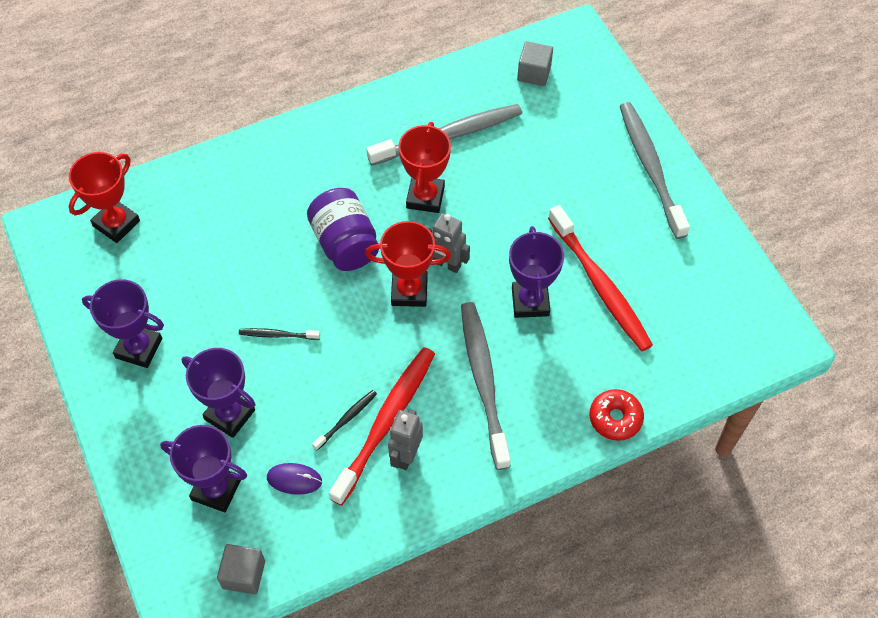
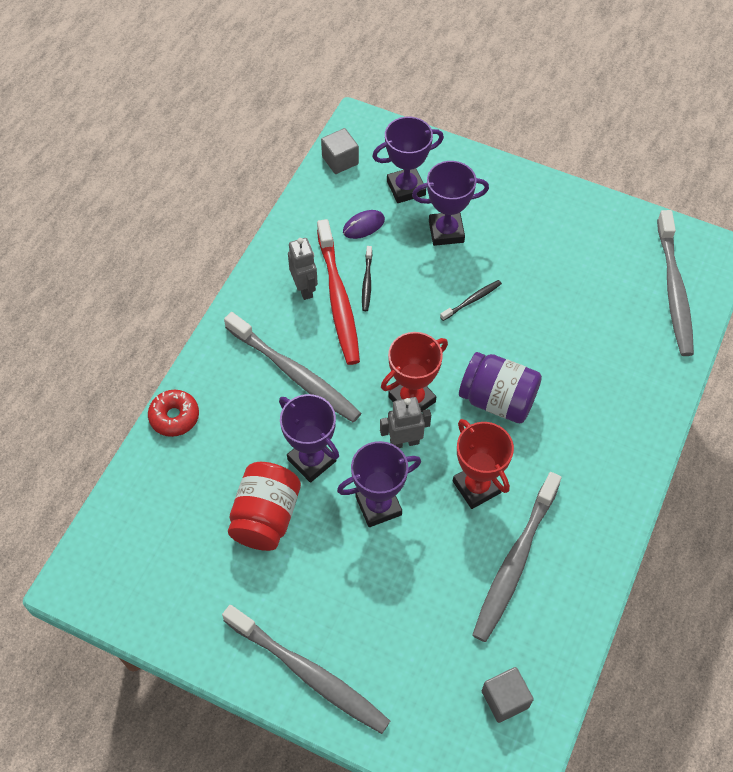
camera: 140 degrees right, 0 degrees up
red trophy [69,152,140,243] -> grey toothbrush [657,210,694,356]
purple trophy [82,279,164,368] -> purple trophy moved to [337,441,421,527]
red toothbrush [548,205,653,351] -> red jar [228,462,301,551]

